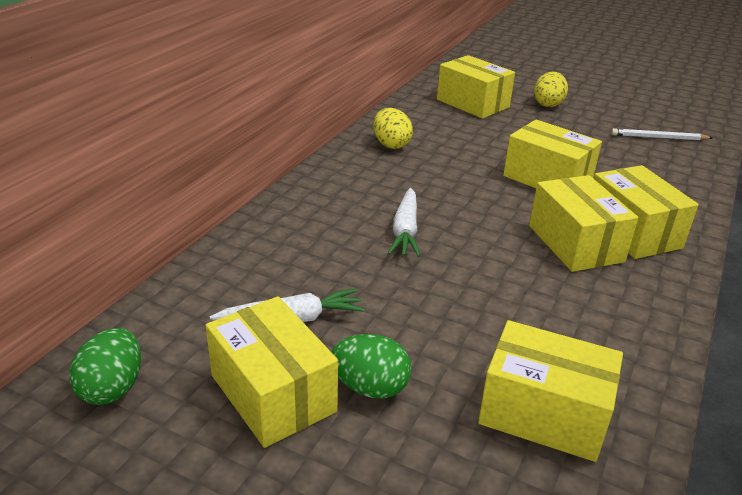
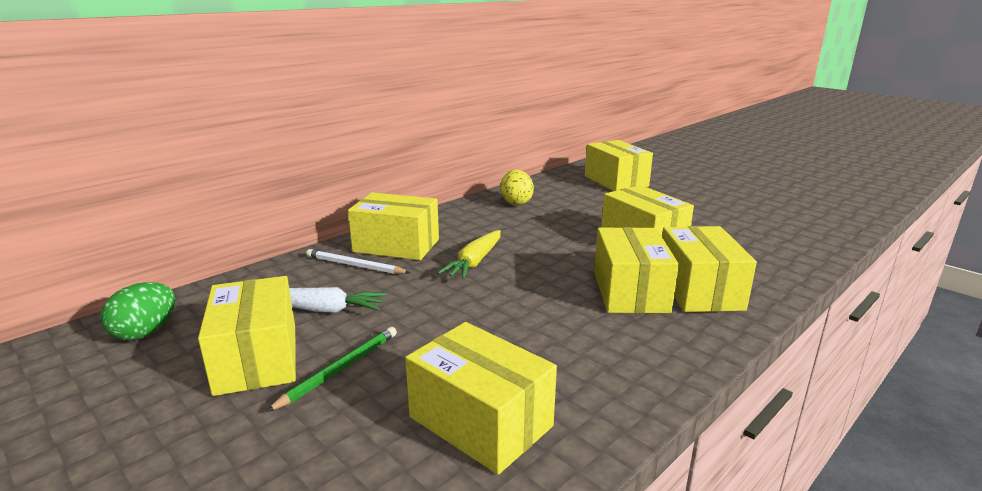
camera: 20 degrees right, 10 degrees down
green egg [332,334,412,399] -> green pencil [266,327,397,412]
white carrot [388,188,420,257] -> yellow carrot [438,230,501,279]
yellow egg [534,72,568,107] -> none
white pencil [611,128,713,141] -> white pencil moved to [306,249,410,274]
none -> yellow box [348,192,439,260]

